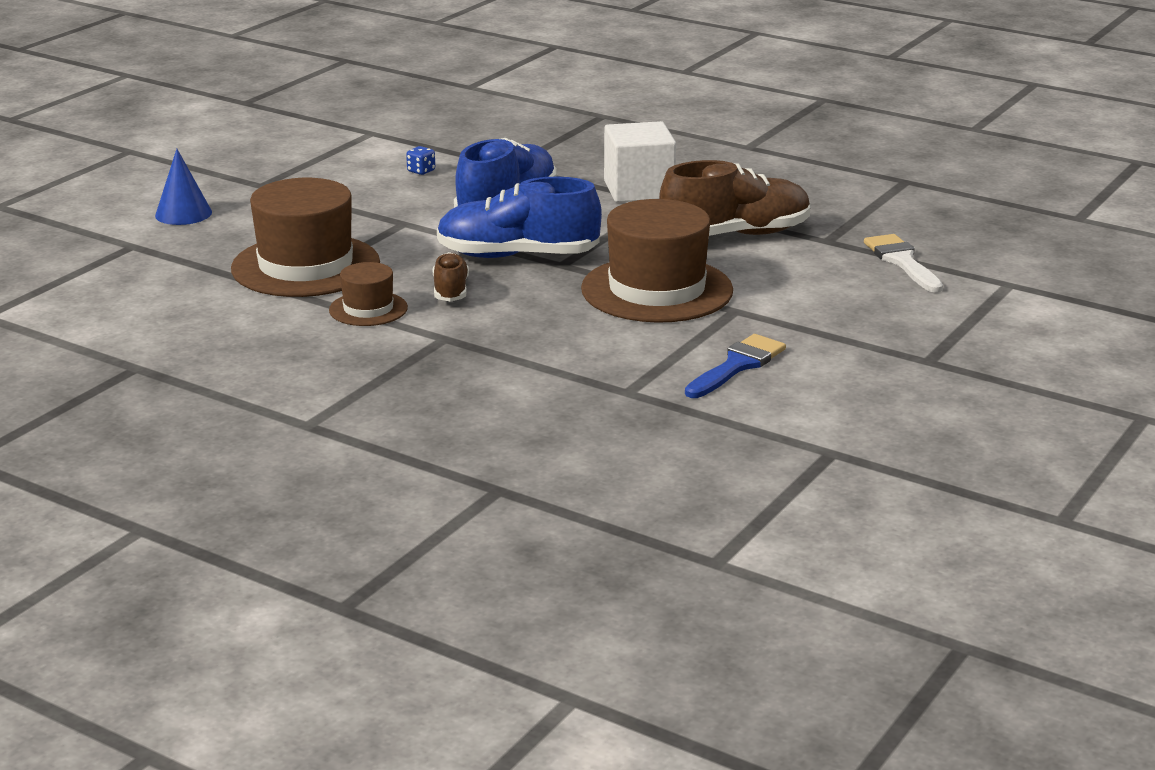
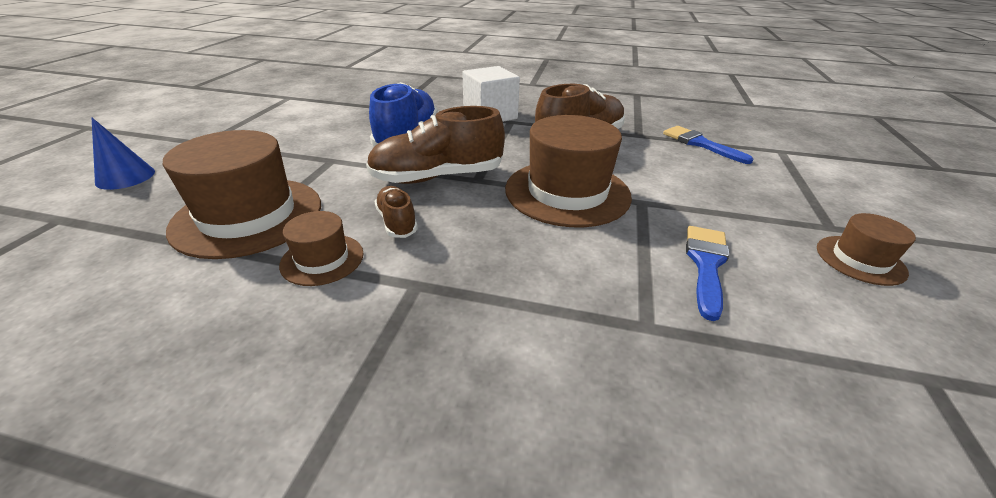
camera: 20 degrees left, 10 degrees up
blue dice [406,146,435,175] -> none
blue shoe [437,177,602,258] -> brown shoe [366,106,505,184]
white brush [864,234,943,293] -> blue brush [663,126,754,164]
none -> brown hat [817,213,916,286]

